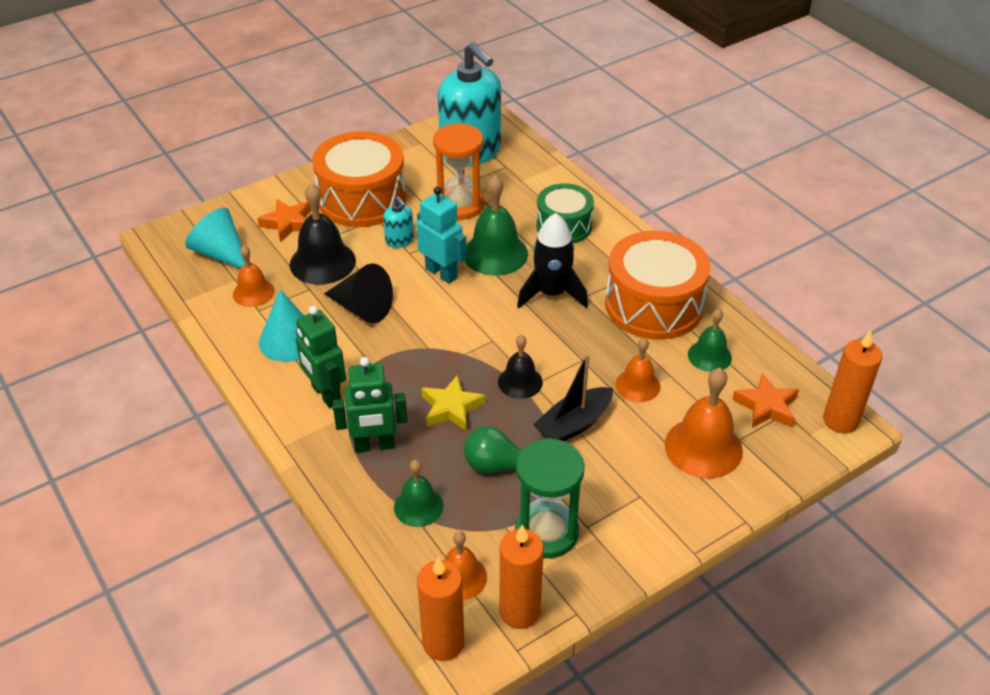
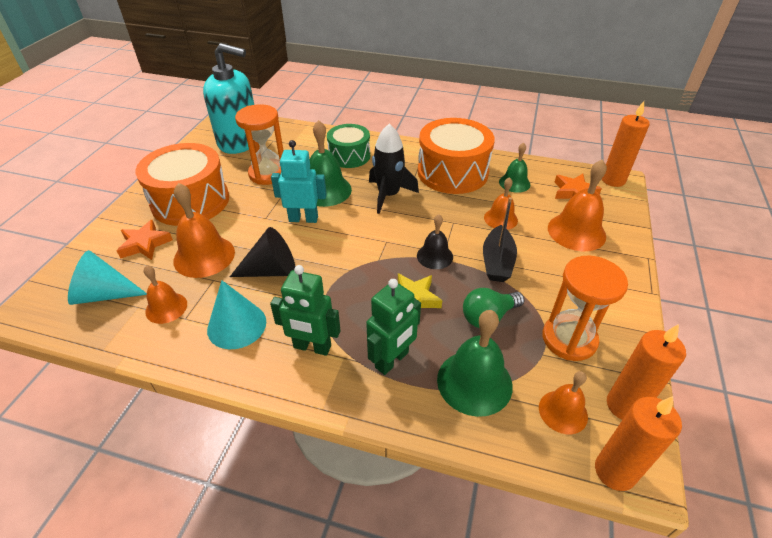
camera: 40 degrees left, 0 degrees up
black bell [290,183,356,285] -> orange bell [173,183,235,278]
turquoise soap dispenser [383,196,414,248] -> none
green bell [394,460,443,527] -> green bell [437,310,513,417], size x1.64
green hourglass [515,438,585,558] -> orange hourglass [542,256,628,361]

